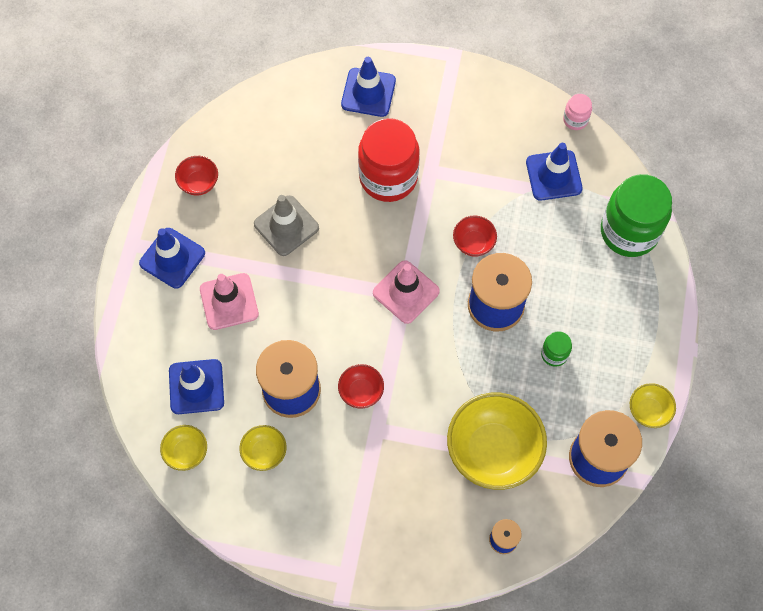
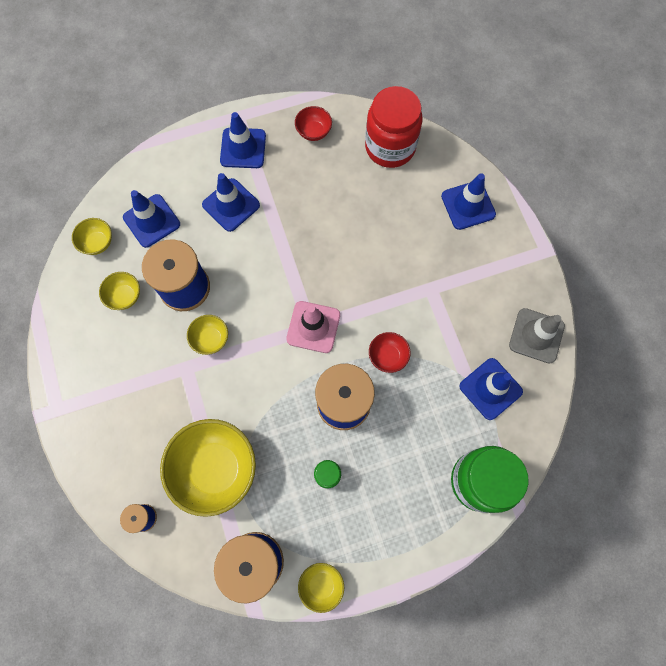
camera: 60 degrees right, 5 degrees up
pink traffic cone [200,273,259,330] -> blue traffic cone [202,173,260,232]
grey traffic cone [254,195,319,256] -> grey traffic cone moved to [509,308,565,363]
red bowl [338,364,384,408] -> yellow bowl [187,315,228,355]
red jar [358,118,420,202] -> red jar moved to [365,86,423,168]
pink jar [563,94,592,130] -> none

